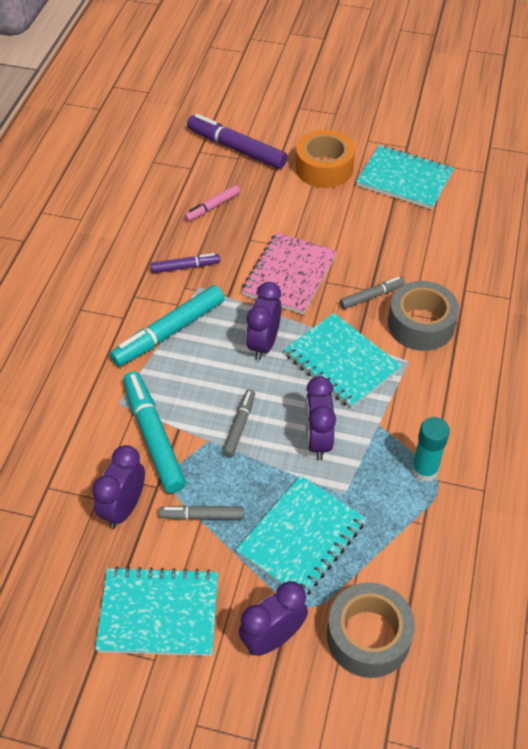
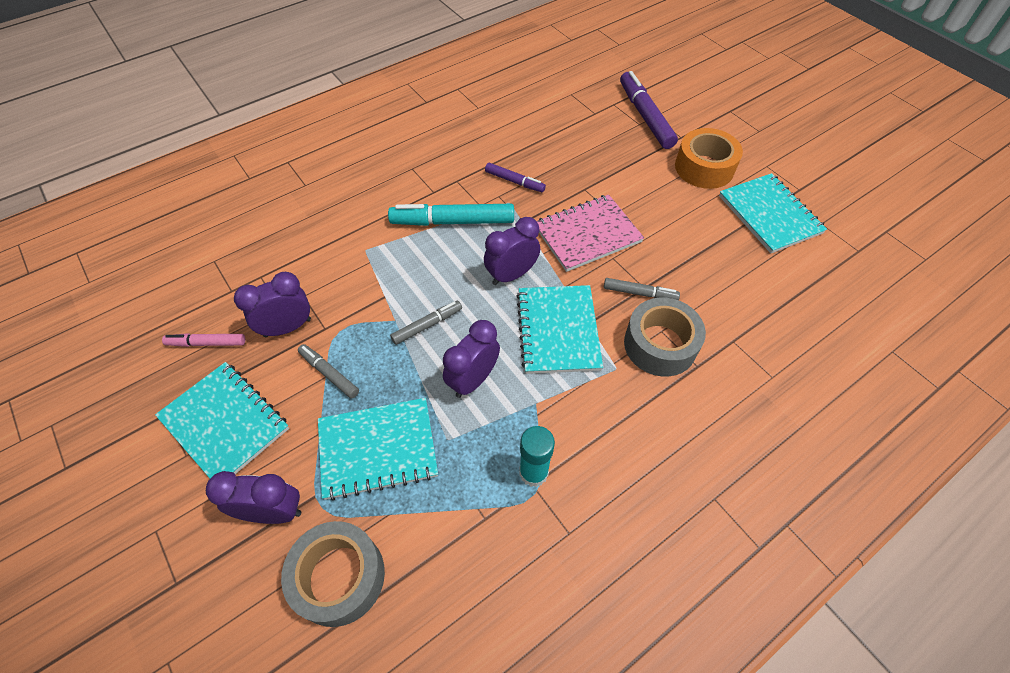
camera: 40 degrees right, 5 degrees up
turquoise marker [123,371,186,493] -> none
pink marker [184,185,240,221] -> pink marker moved to [162,333,245,347]

